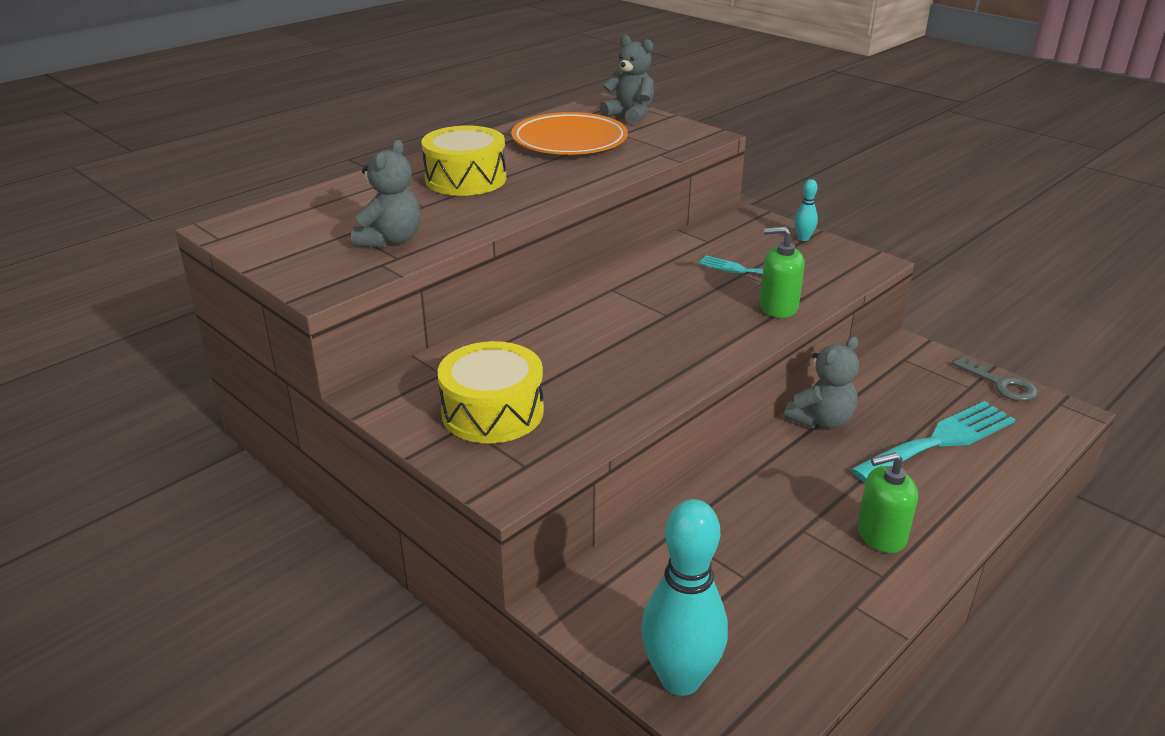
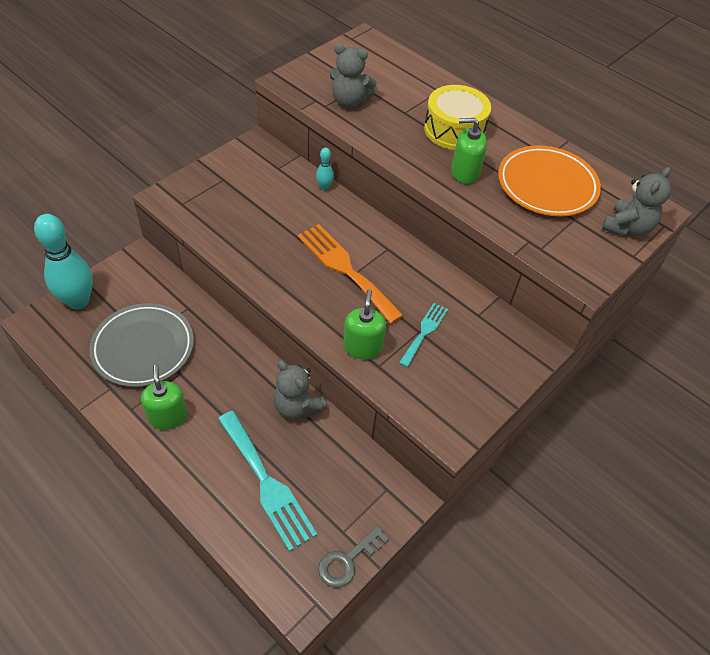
camera: 85 degrees right, 20 degrees up
yellow drum [438,341,544,443] -> none
turquoise bowling pin [794,179,818,241] -> turquoise bowling pin moved to [316,148,334,190]
none -> grey plate [89,303,194,387]
none -> orange fork [297,224,404,324]
none -> green soap dispenser [451,118,487,184]

